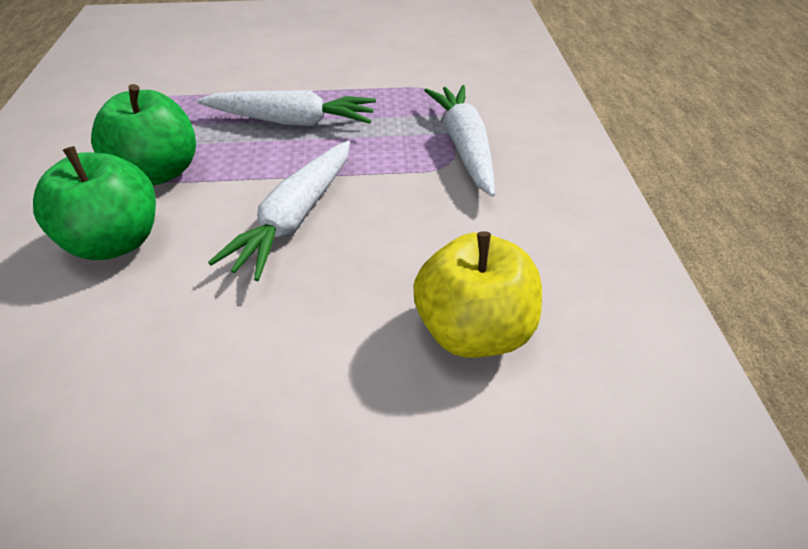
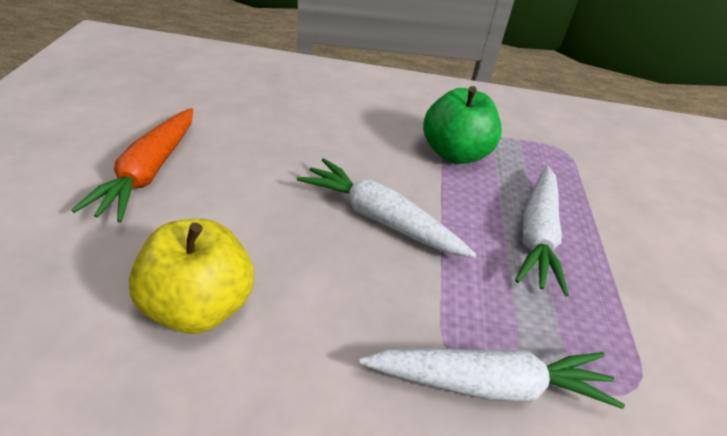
camera: 95 degrees right, 5 degrees down
green apple [33,146,156,260] -> none
none -> orange carrot [71,108,193,223]

